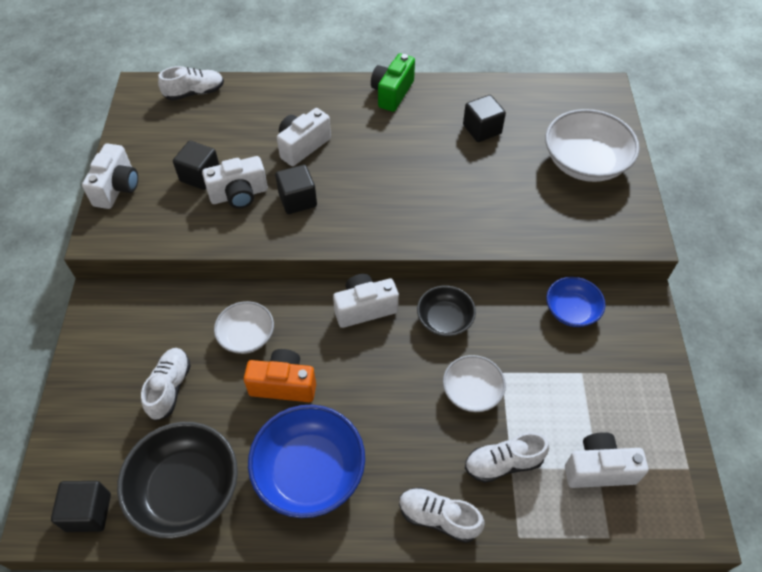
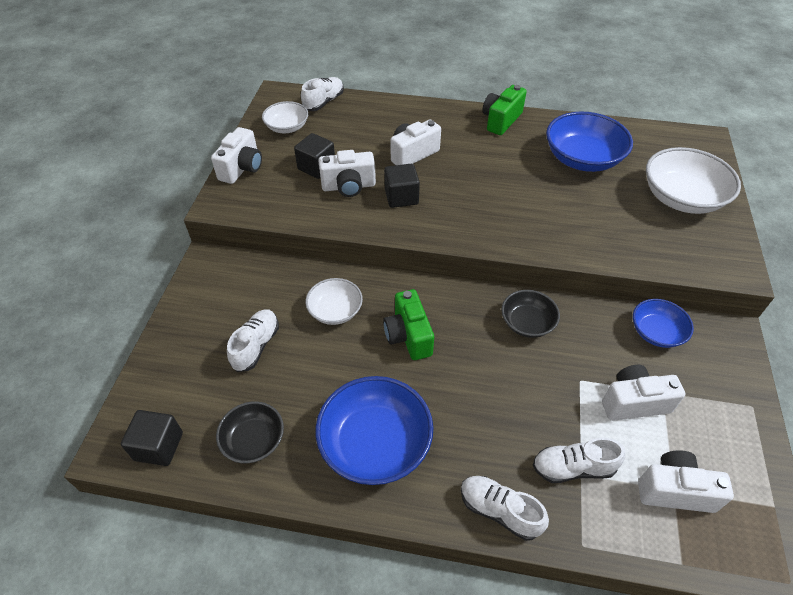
camera: 10 degrees right, 5 degrees down
black bowl [117,422,238,539] -> black bowl [216,401,284,463], size x0.58
white shoe [158,66,224,101] -> white shoe turned 45 degrees counterclockwise [301,77,344,111]
orange camera [244,349,316,402] -> none
white camera [333,274,399,328] -> white camera moved to [602,365,685,421]
white bowl [443,355,506,412] -> white bowl moved to [262,101,308,133]
black cube [463,95,506,142] -> blue bowl [546,112,633,172]
none -> green camera [383,289,434,360]

